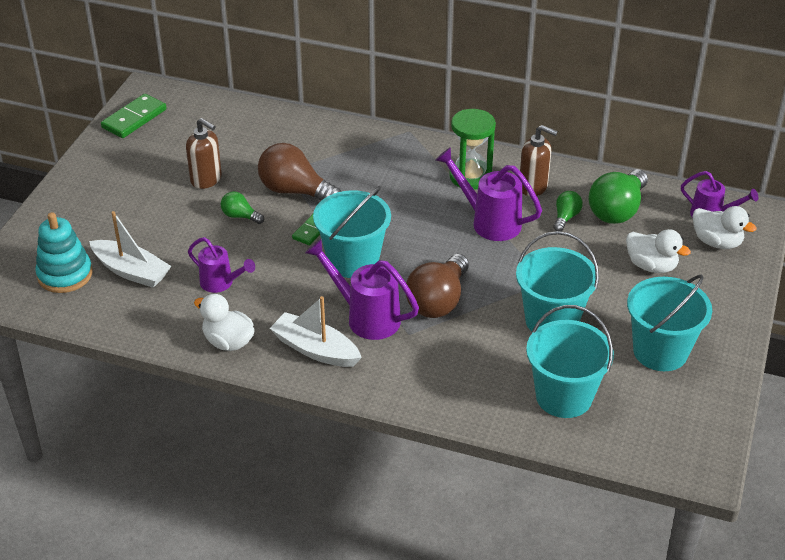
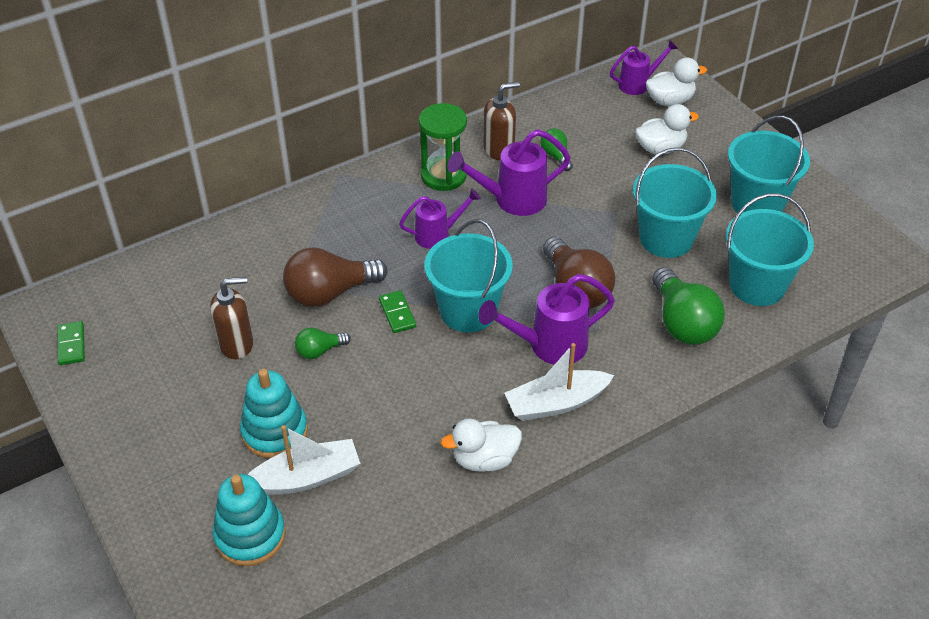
camera: 50 degrees left, 5 degrees up
green domino [101,94,166,138] -> green domino [58,321,85,365], size x0.62
purple watering can [188,237,255,293] -> purple watering can moved to [399,188,481,249]
green light bulb [588,169,648,224] -> green light bulb moved to [652,267,725,345]
none -> turquoise stacking toy [240,369,308,458]

